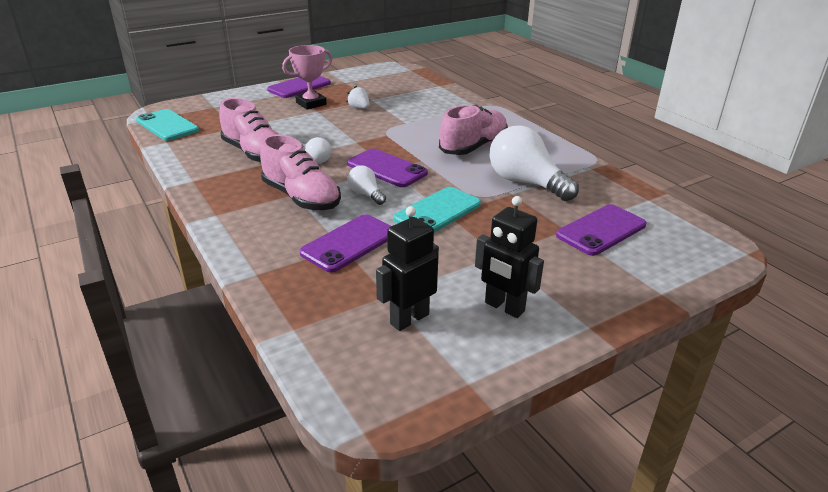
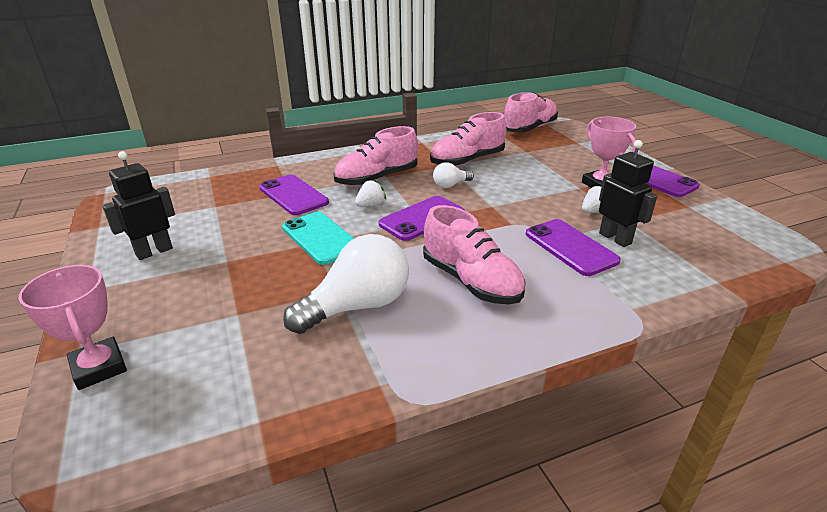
camera: 100 degrees right, 0 degrees up
turquoise phone [136,109,199,141] -> pink shoe [504,92,558,133]
white light bulb [347,166,386,205] -> white strawberry [355,179,386,207]
black robot [376,206,439,331] -> black robot moved to [599,140,657,247]
purple phone [556,204,646,256] -> purple phone moved to [526,219,621,276]
none -> pink trophy [19,265,127,390]

